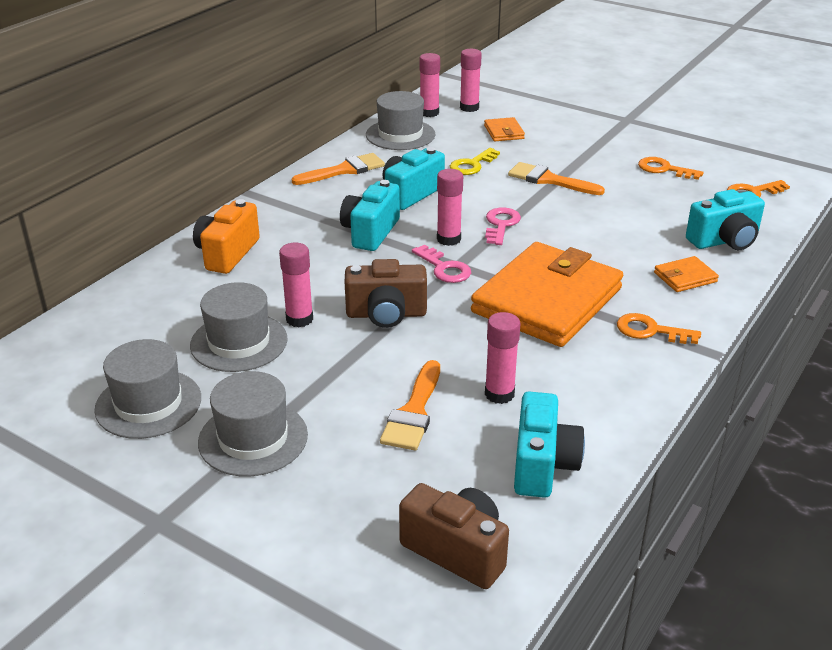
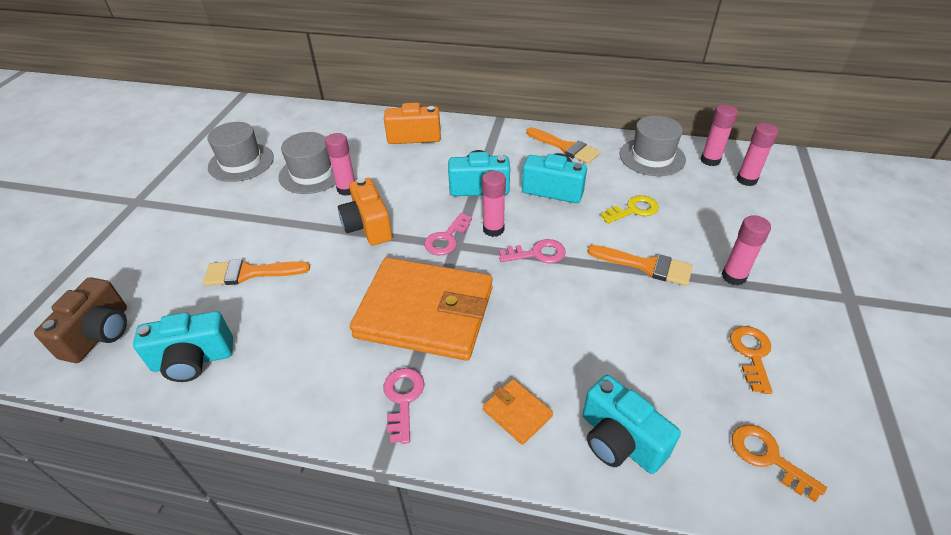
camera: 70 degrees right, 10 degrees up
grey hat [198,371,308,476] -> none
brown camera [345,259,427,328] -> orange camera [338,178,392,246]
yellow key [450,148,500,175] -> yellow key turned 135 degrees clockwise [600,195,659,224]
orange wallet [484,117,525,141] -> none
pink glue stick [485,312,520,404] -> pink glue stick moved to [722,215,771,285]
orange brush [508,162,605,195] -> orange brush turned 105 degrees clockwise [587,245,693,286]
orange key [617,313,701,344] -> pink key [384,368,424,444]

